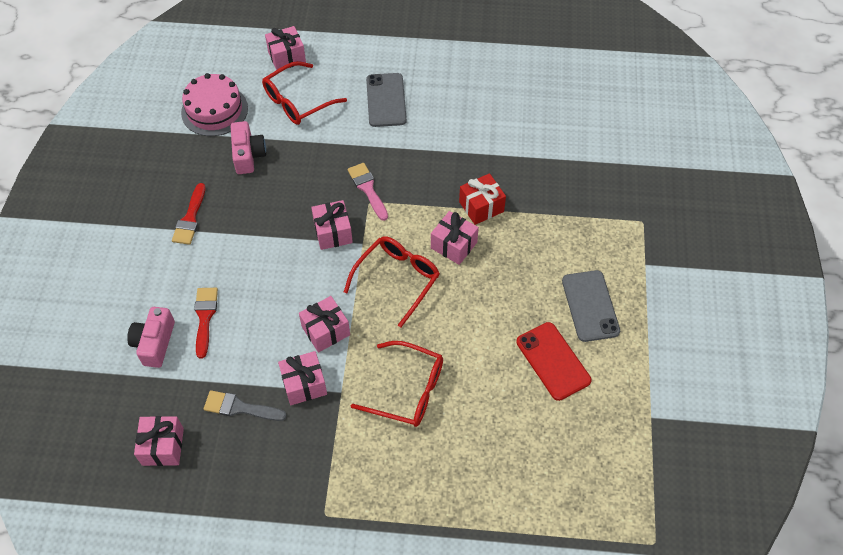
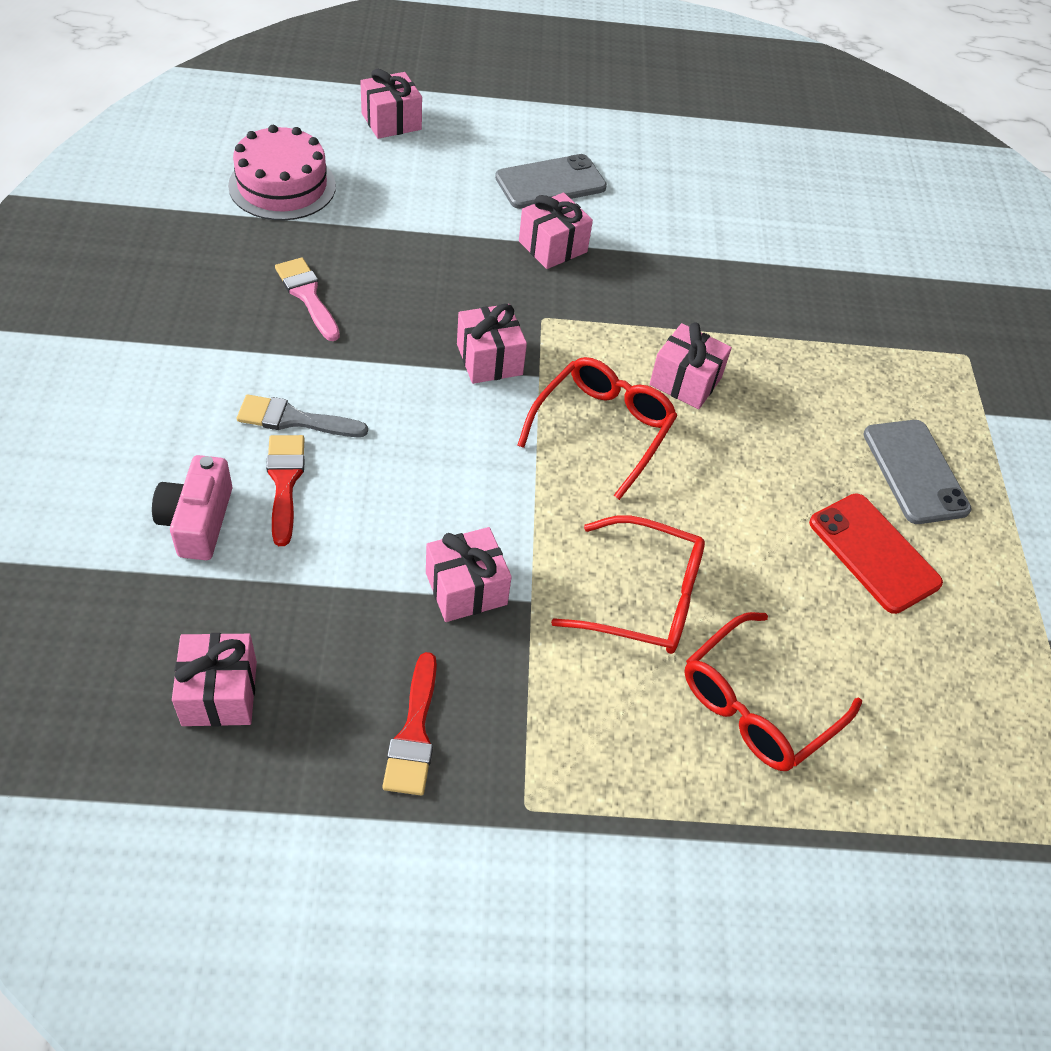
camera: 10 degrees left, 5 degrees down
red brush [172,183,205,245] -> red brush moved to [383,652,437,795]
grey brush [204,390,287,421] -> grey brush moved to [237,394,368,437]
pink camera [230,121,266,174] -> none
red glasses [262,61,347,125] -> red glasses moved to [684,612,862,771]
pink gift [299,296,350,352] -> pink gift moved to [519,193,593,269]
pink brush [348,163,388,221] -> pink brush moved to [275,257,340,341]
grey phone [366,73,407,127] -> grey phone turned 75 degrees clockwise [495,154,607,209]
red gift [459,173,506,225] -> none

